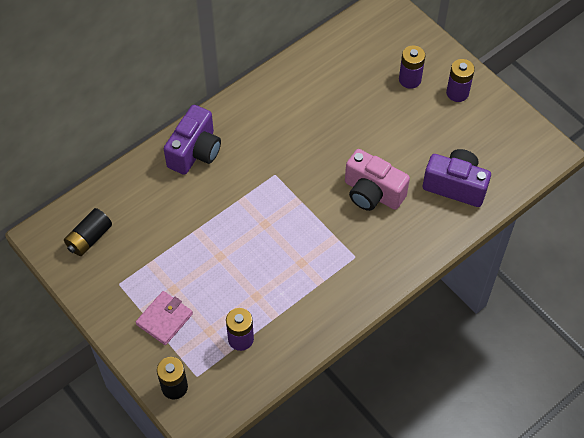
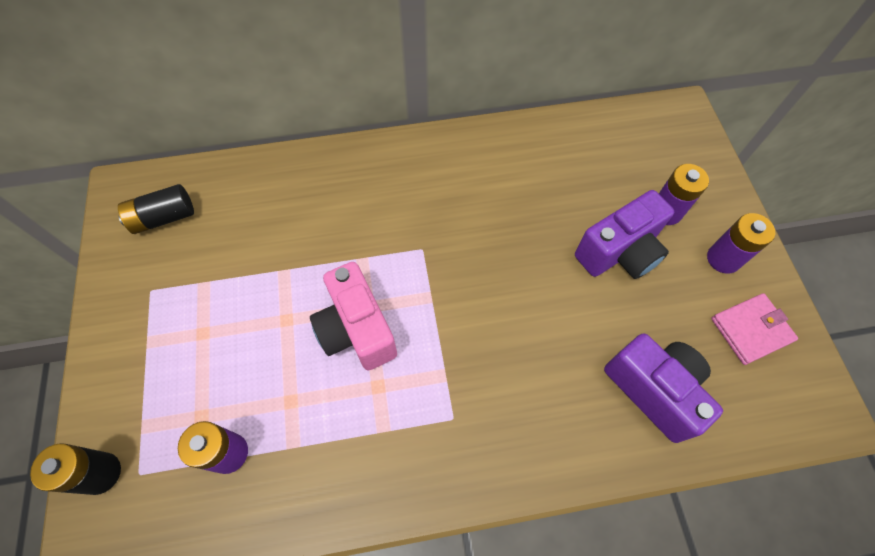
camera: 30 degrees right, 5 degrees up
pink wallet [136,291,193,345] -> pink wallet moved to [711,293,798,365]
purple camera [164,105,221,175] -> purple camera moved to [575,190,674,279]
pink camera [345,149,410,211] -> pink camera moved to [310,262,397,371]

